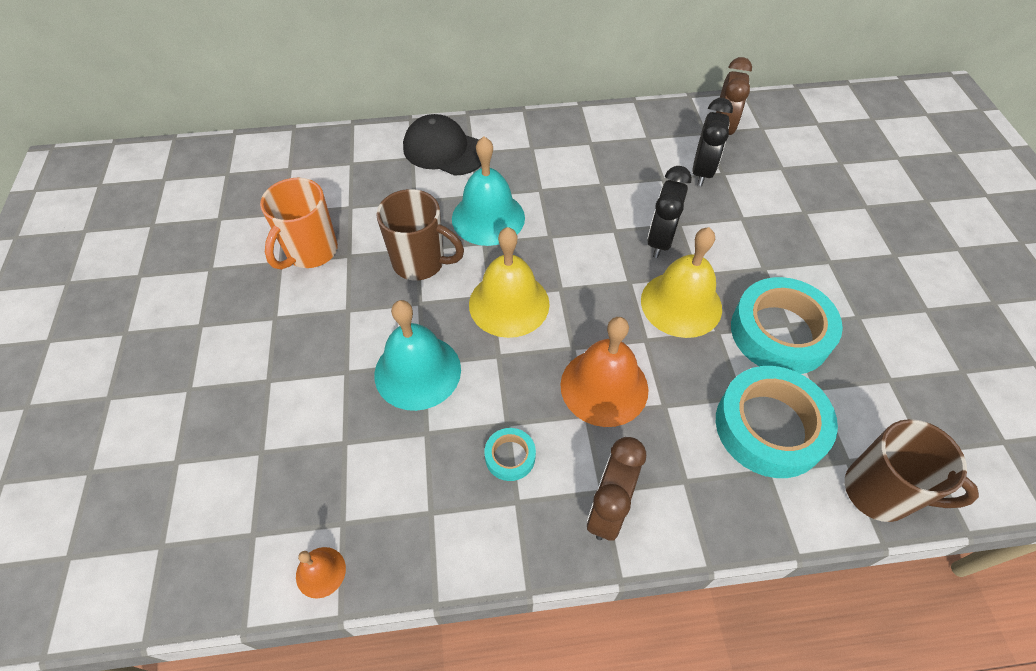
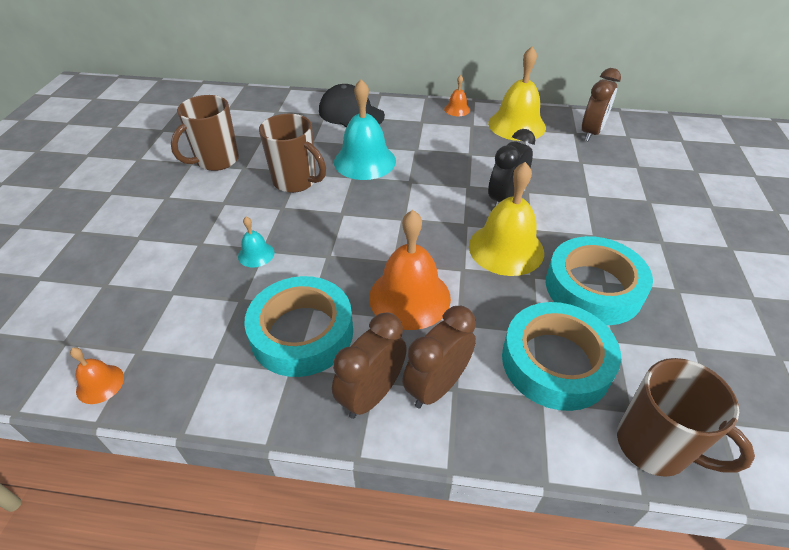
camera: 15 degrees right, 10 degrees down
orange mug [260,178,338,270] -> brown mug [171,95,239,171]
turquoise bell [374,300,461,411] -> turquoise bell [238,217,274,268], size x0.48
yellow bell [469,227,550,338] -> yellow bell moved to [488,46,546,141]
turquoise tape [485,428,536,481] -> turquoise tape [244,276,353,377], size x2.18
black clock [692,98,733,186] -> none
none -> brown clock [402,306,476,408]
none -> orange bell [444,75,470,116]

